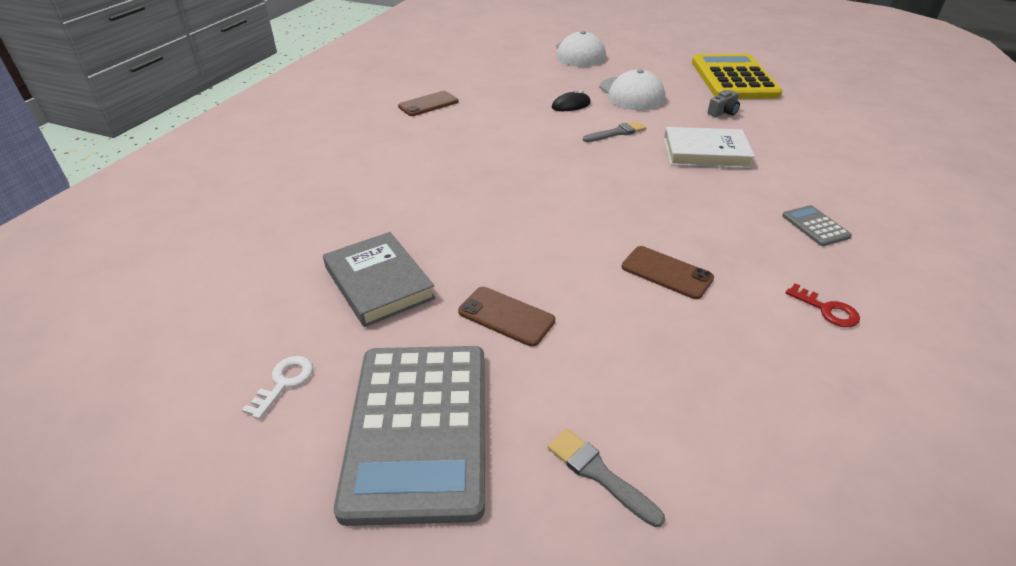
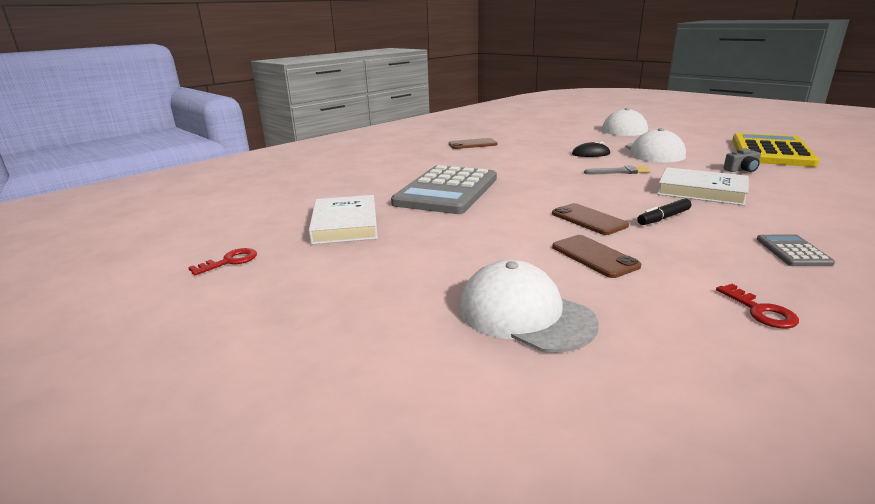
camera: 25 degrees right, 15 degrees down
white key [242,356,313,419] -> red key [188,248,257,275]
grey book [323,232,436,327] -> white book [309,195,378,245]
grey calculator [334,346,485,526] -> grey calculator moved to [391,165,497,214]
brown phone [458,287,555,347] -> brown phone moved to [552,203,629,235]
grey brush [547,429,665,527] -> none
none -> white cap [459,260,599,353]
none -> black marker [637,198,691,225]

